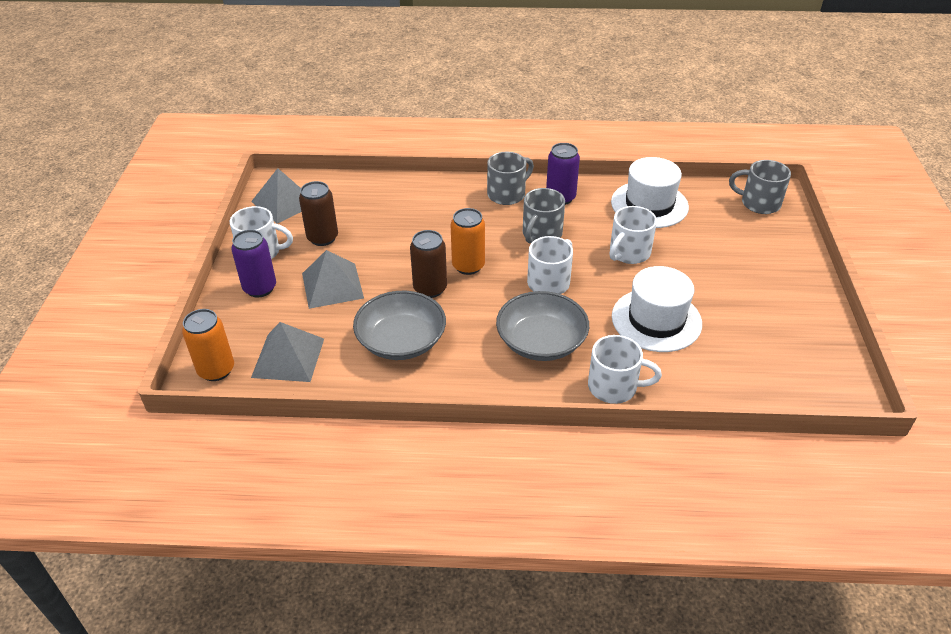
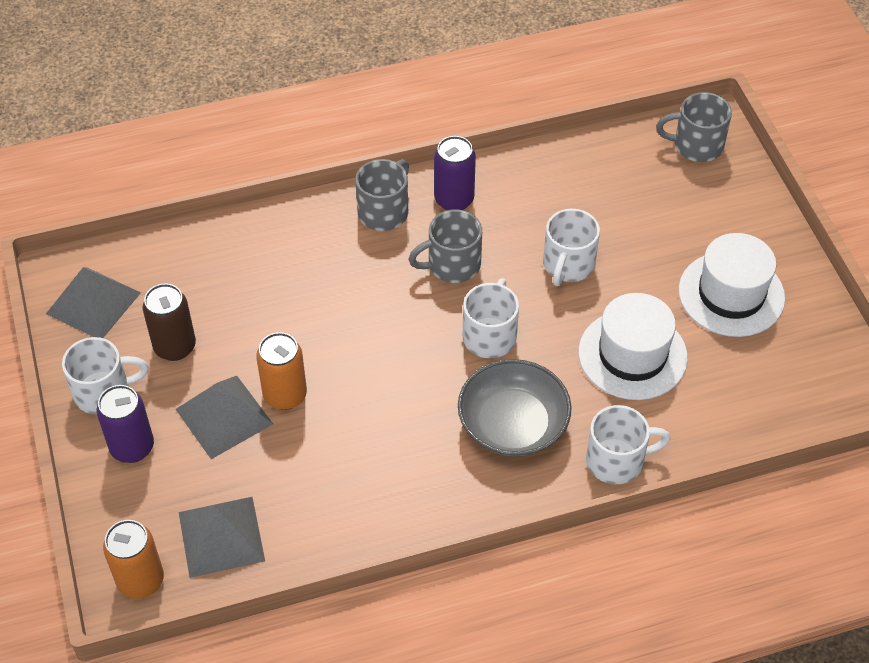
camera: 20 degrees left, 10 degrees up
grey bowl [353,291,446,360] -> none
brown can [410,230,447,298] -> none
orange can [451,208,485,275] -> orange can moved to [256,332,307,410]
grey mug [523,188,565,243] -> grey mug turned 60 degrees clockwise [408,210,482,283]
white hat [611,157,689,228] -> white hat moved to [679,233,785,337]

